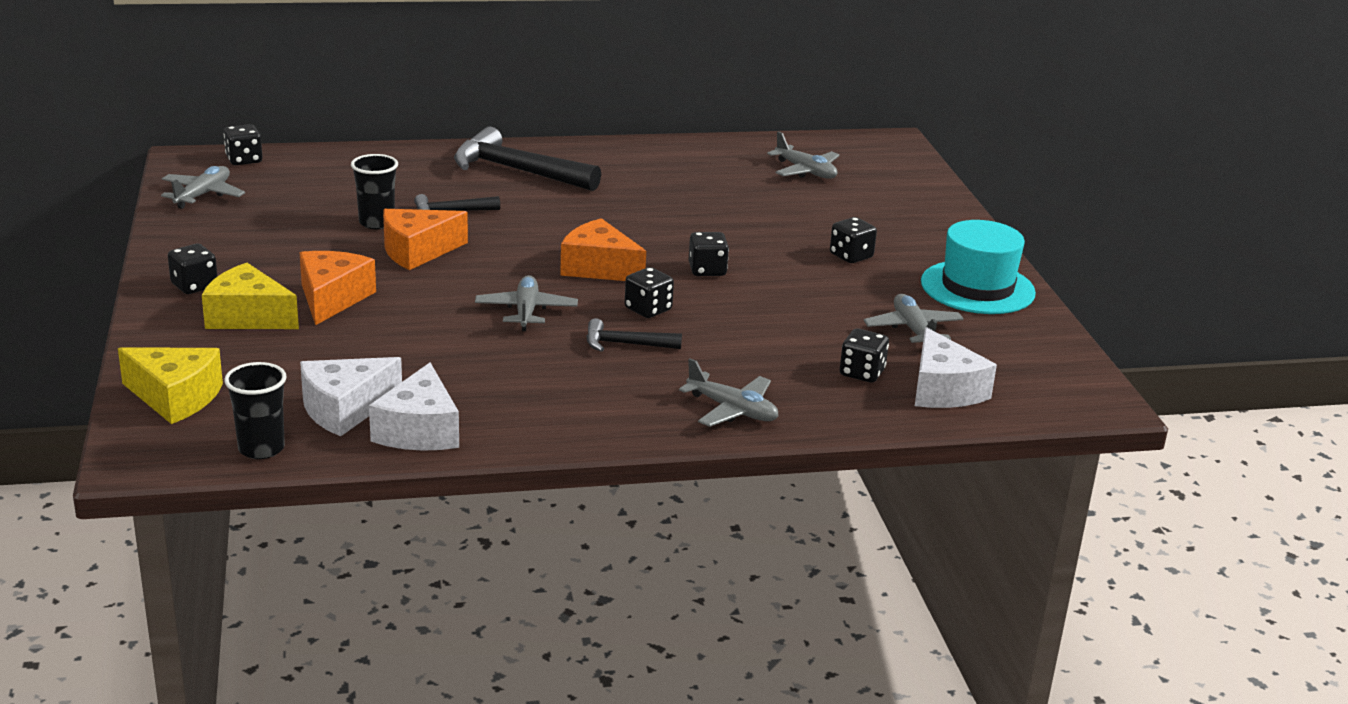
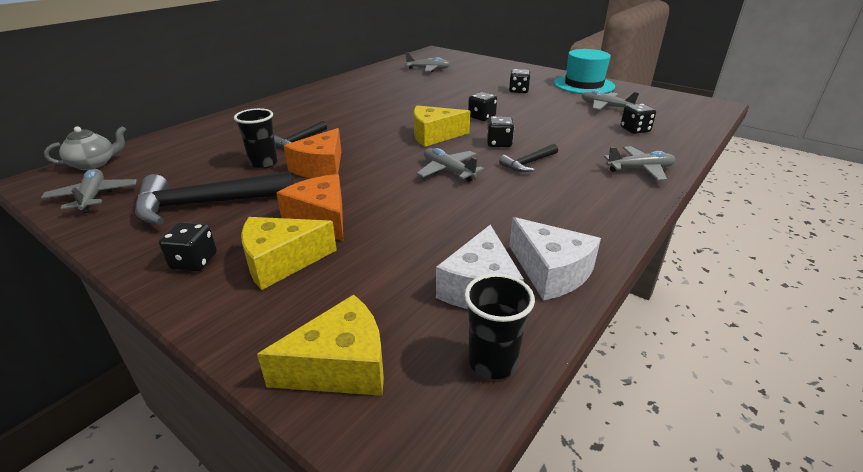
camera: 40 degrees left, 5 degrees up
black dice [224,124,262,165] -> grey teapot [44,126,126,170]
black hammer [454,127,601,191] -> black hammer moved to [135,171,293,225]
orange cheese [560,218,646,281] -> yellow cheese [414,105,470,147]
white cheese [915,327,997,408] -> none

